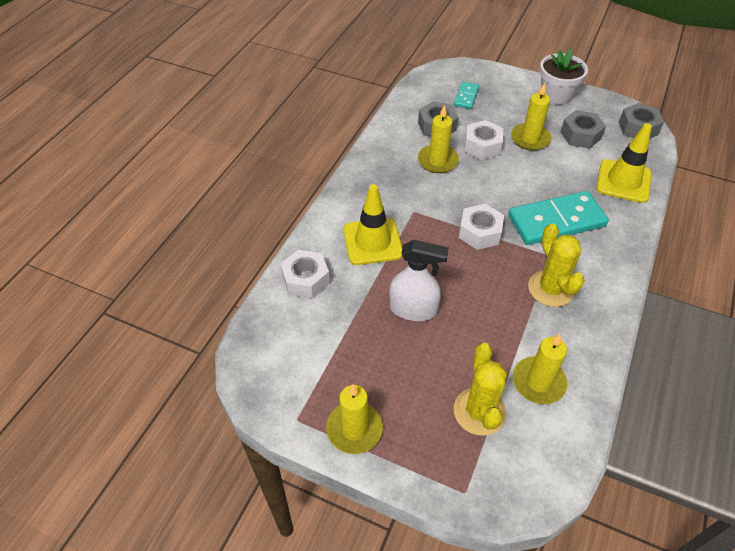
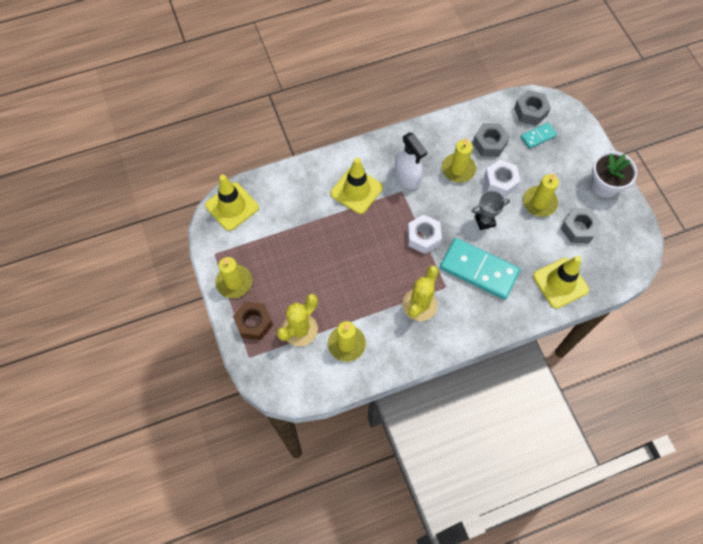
camera: 45 degrees right, 15 degrees up
white nut [281,250,330,299] -> none
white spray bottle [389,240,449,321] -> white spray bottle moved to [395,132,427,189]
grey nut [619,103,664,139] -> grey nut moved to [514,90,551,126]
none -> yellow traffic cone [205,175,259,231]
none -> brown nut [233,302,273,340]
none -> grey trophy [472,191,510,230]

